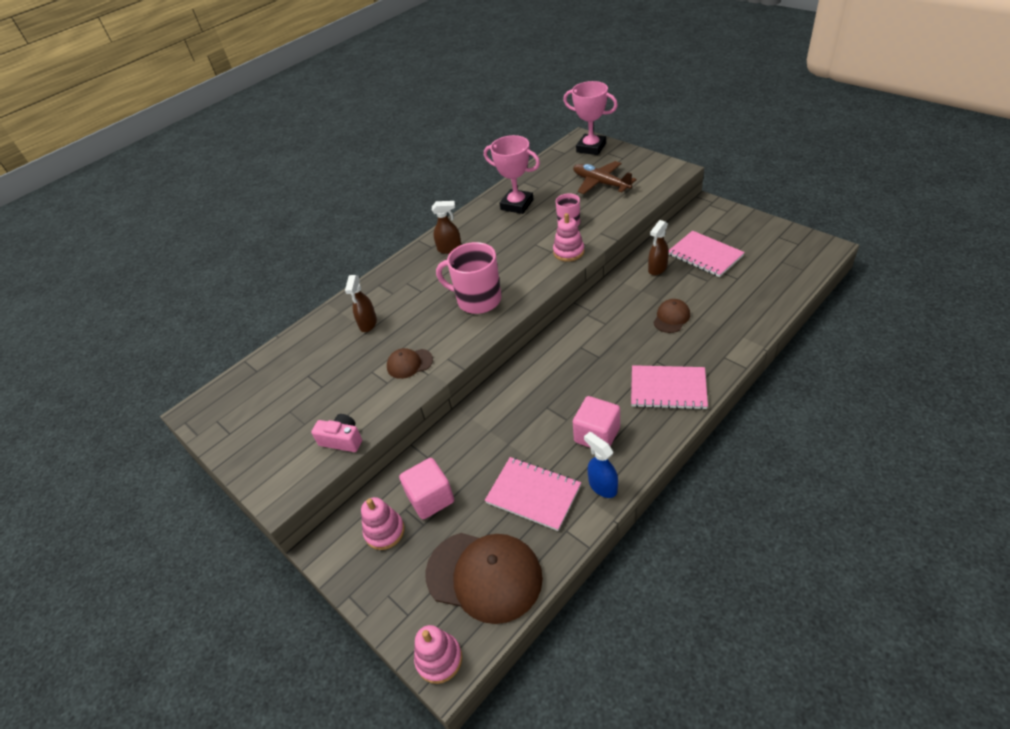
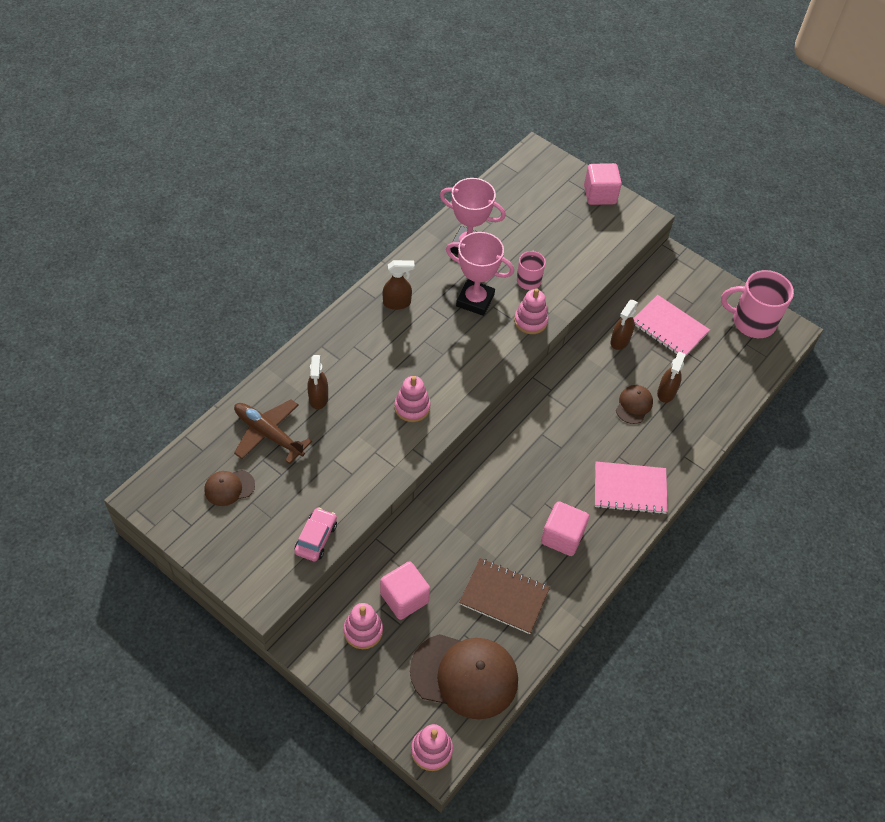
camera: 15 degrees left, 10 degrees up
pink camera [311,414,362,452] -> pink car [295,507,337,561]
brown cap [387,348,433,379] -> brown cap moved to [204,470,255,506]
pink mug [436,242,501,314] -> pink mug moved to [721,270,794,338]
pink notebook [485,457,581,531] -> brown notebook [459,558,550,634]
pink trophy [563,81,618,155] -> pink trophy moved to [446,232,514,316]
brown plane [573,161,637,194] -> brown plane moved to [234,399,312,464]
blue spray bottle [584,432,618,498] -> none
none -> pink stacking toy [394,376,431,422]
none -> pink cube [584,163,622,205]
none -> brown spray bottle [657,352,686,403]

